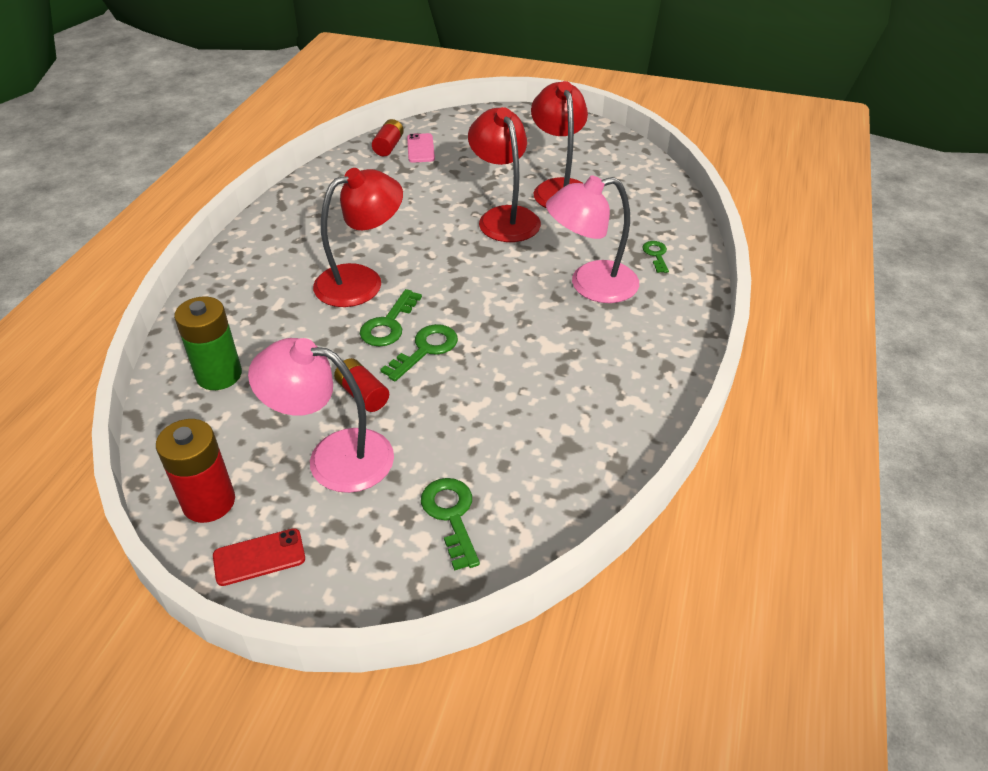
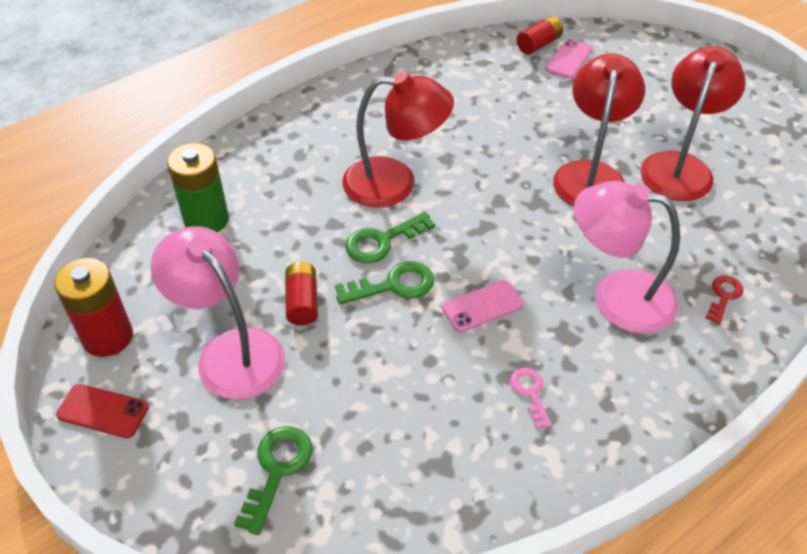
camera: 35 degrees right, 5 degrees up
green key [642,241,669,273] -> red key [706,276,744,324]
none -> pink phone [442,280,524,332]
none -> pink key [510,368,552,429]

